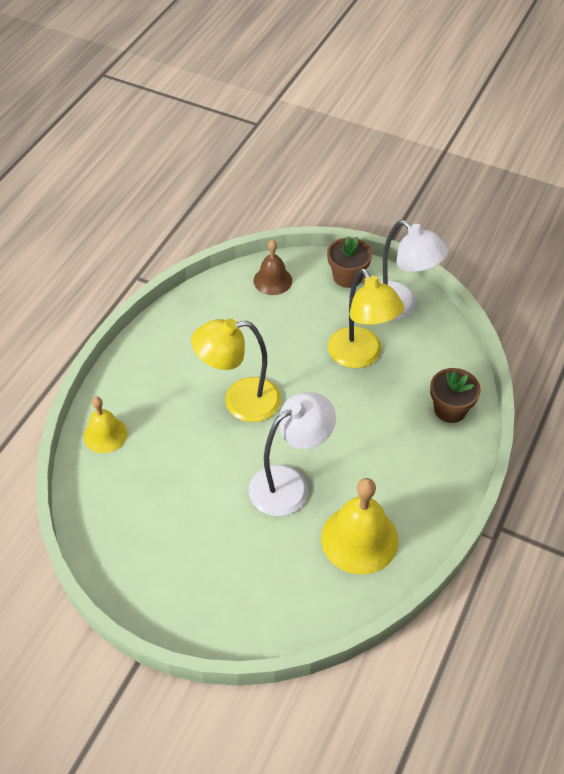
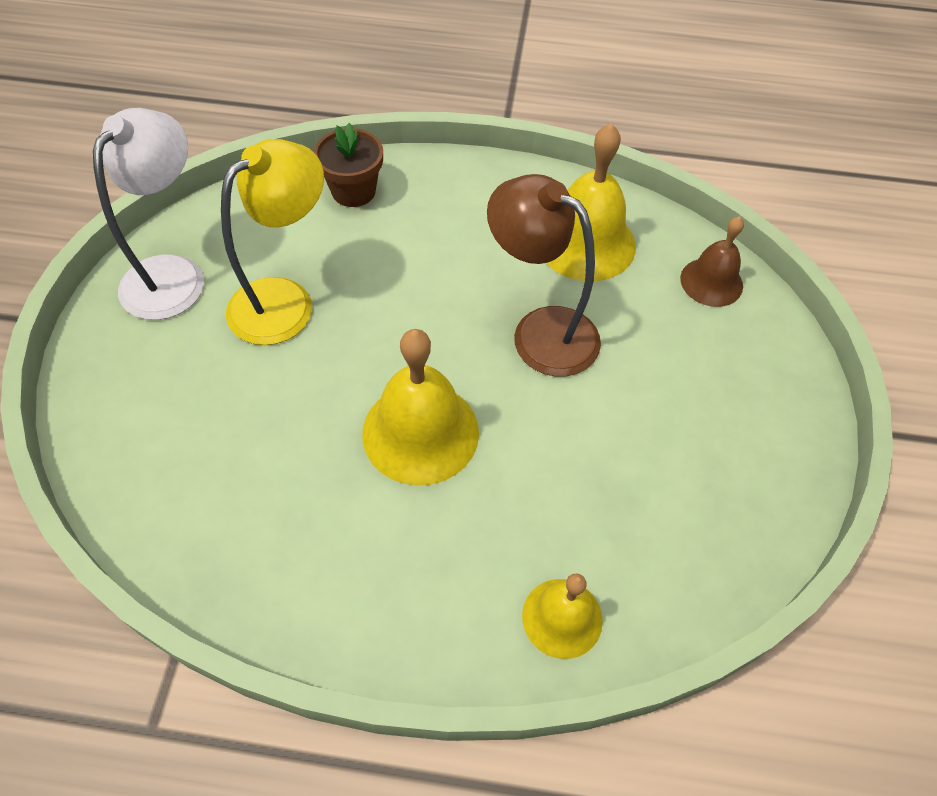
camera: 110 degrees left, 5 degrees up
yellow lamp [191,319,281,422] -> yellow bell [362,329,479,486]
white lamp [249,392,336,516] -> brown lamp [487,174,601,377]
brown bell [254,240,292,295] -> brown bell moved to [680,216,744,307]
brown flower pot [327,236,372,288] -> none

